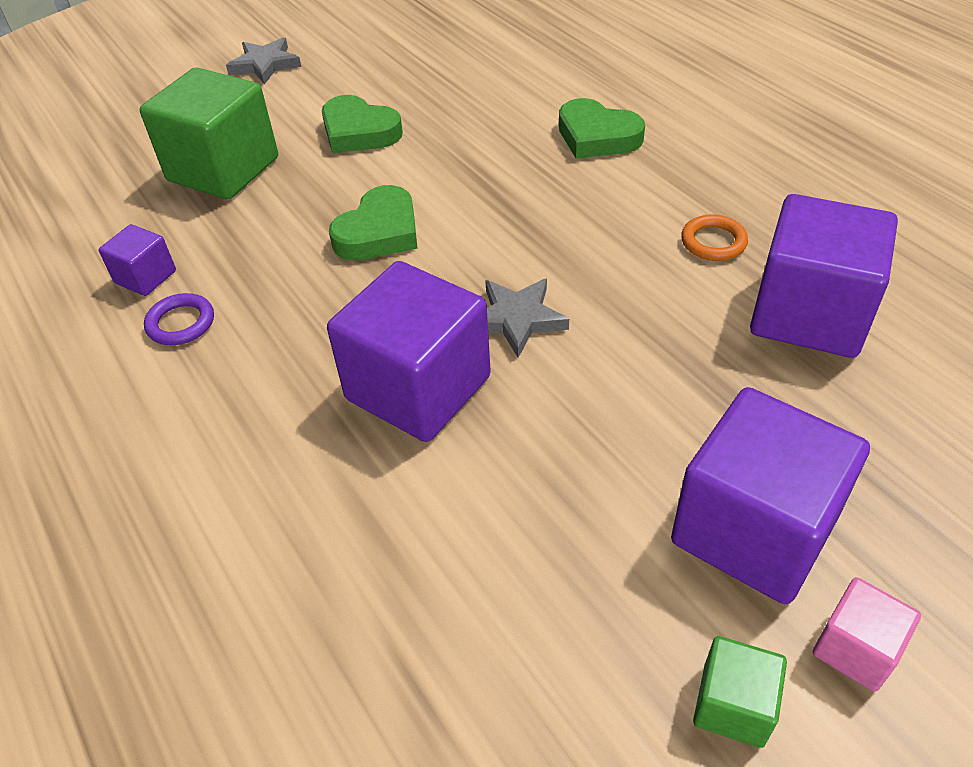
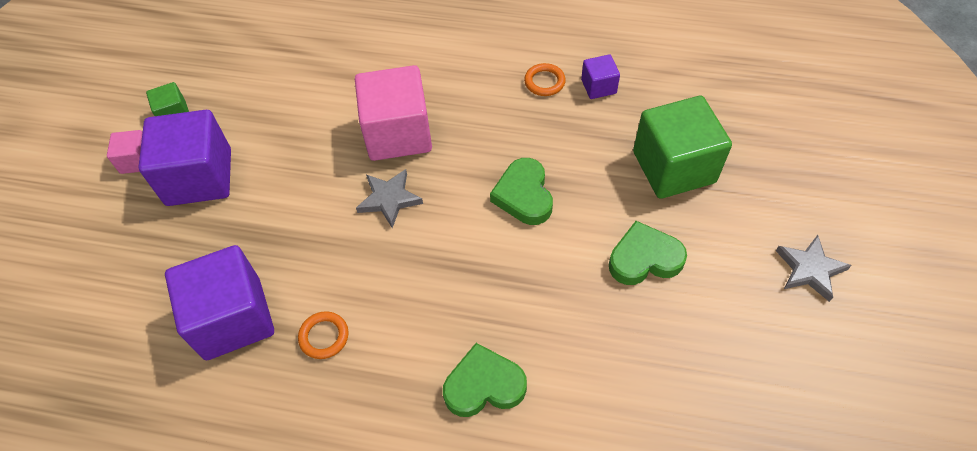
camera: 135 degrees right, 10 degrees up
purple ring [144,293,214,345] -> orange ring [524,63,566,96]
purple cube [327,261,491,442] -> pink cube [355,65,432,161]

